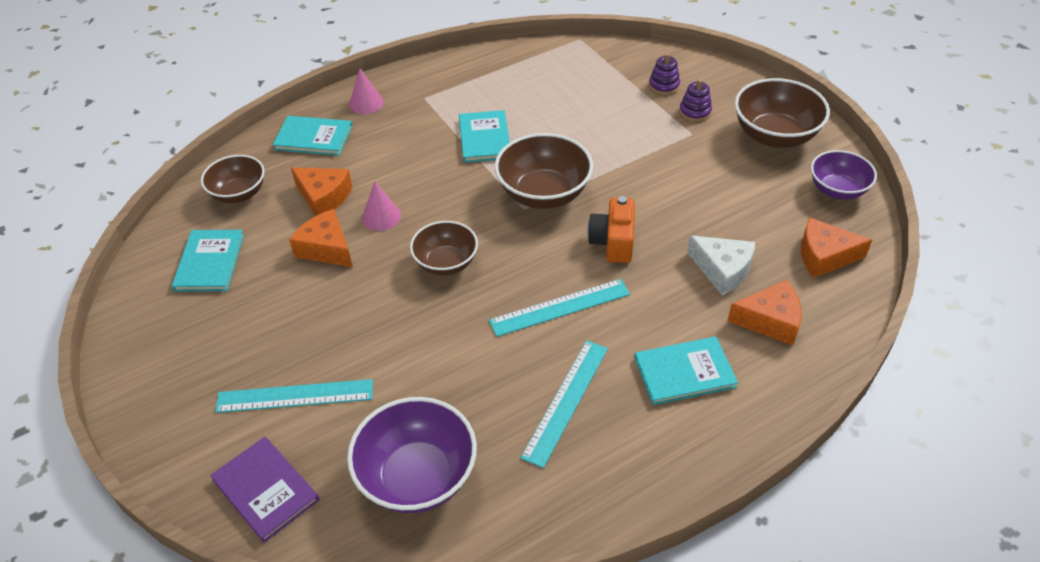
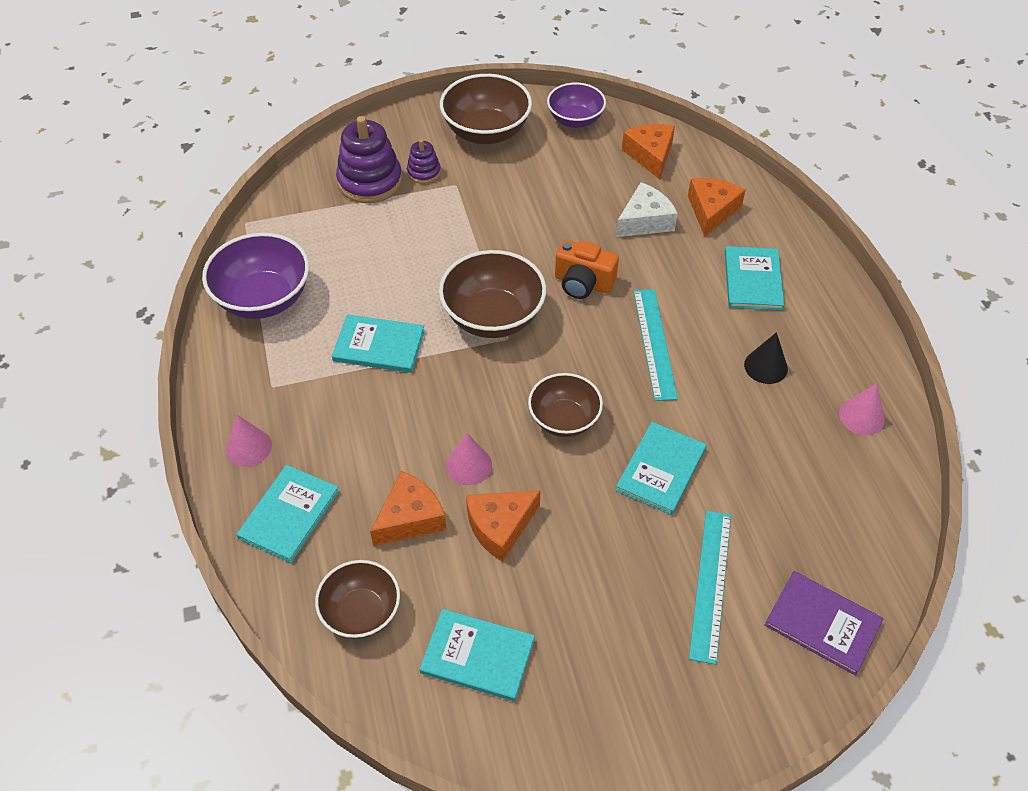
camera: 75 degrees left, 5 degrees up
purple book [210,437,319,543] -> purple book turned 60 degrees clockwise [765,571,883,676]
purple bowl [347,397,477,513] -> purple bowl moved to [202,233,309,319]
turquoise ruler [521,340,608,468] -> black cone [744,332,788,384]
purple stacking toy [649,53,680,95] -> purple stacking toy [336,116,402,203], size x1.90
orange cheese [801,218,872,278] -> orange cheese turned 150 degrees clockwise [622,124,675,179]
none -> turquoise book [616,422,707,515]
none -> pink cone [839,383,885,435]

